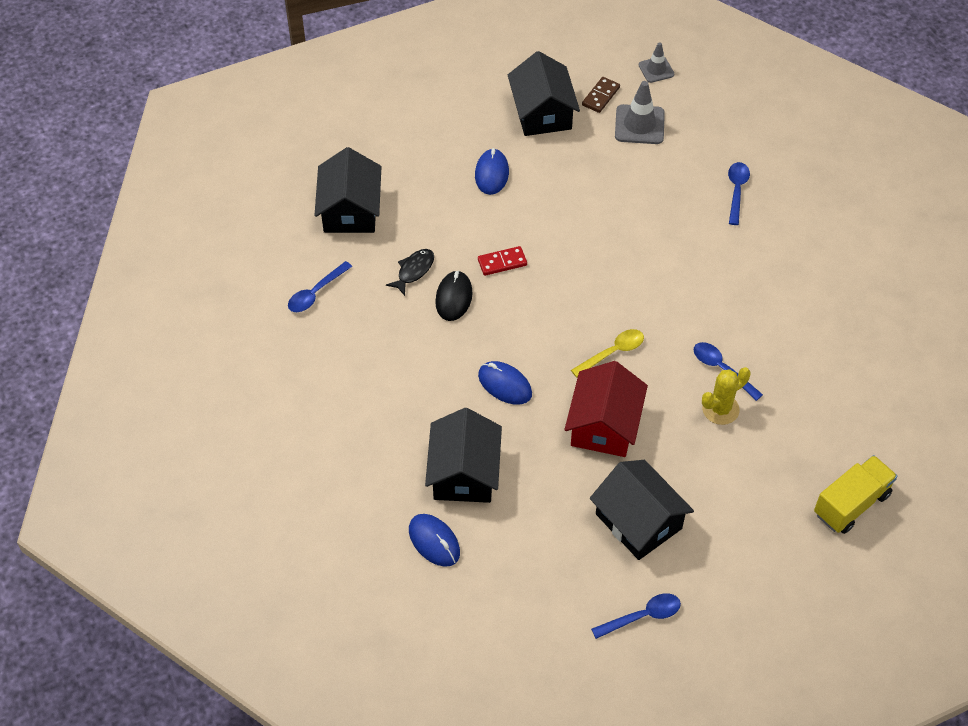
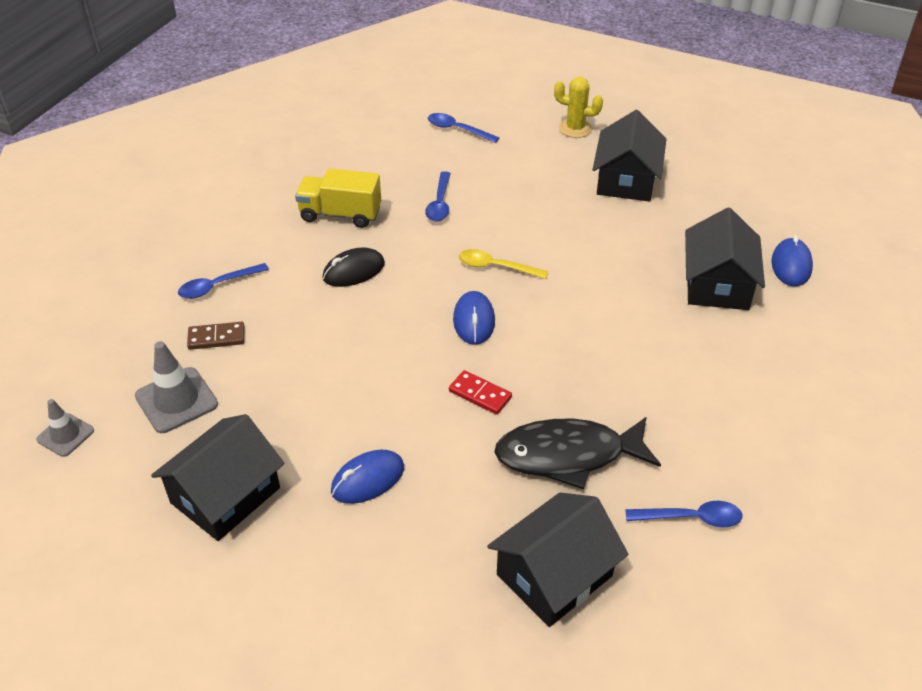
camera: 130 degrees left, 10 degrees down
black fish [386,249,434,296] -> black fish [494,417,661,489], size x1.98
black house [425,408,502,503] -> black house turned 45 degrees counterclockwise [685,208,765,310]
black mouse [435,270,473,321] -> black mouse moved to [322,247,385,287]
blue mouse [478,361,532,404] -> blue mouse moved to [453,291,495,345]
red house [564,361,648,457] -> none
brown domino [582,77,620,113] -> brown domino moved to [187,322,244,350]
blue spoon [591,593,681,639] -> blue spoon moved to [428,113,499,143]
yellow cactus [702,367,751,425] -> yellow cactus moved to [554,77,603,138]
yellow truck [814,455,898,534] -> yellow truck moved to [295,168,381,228]

